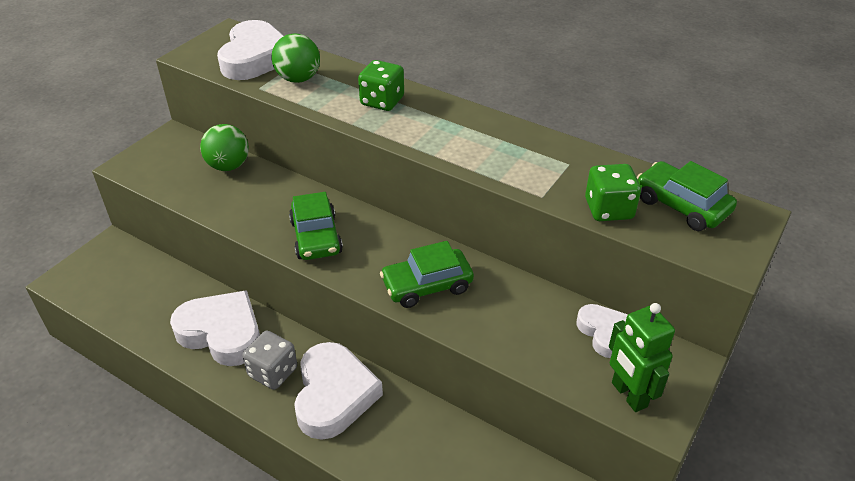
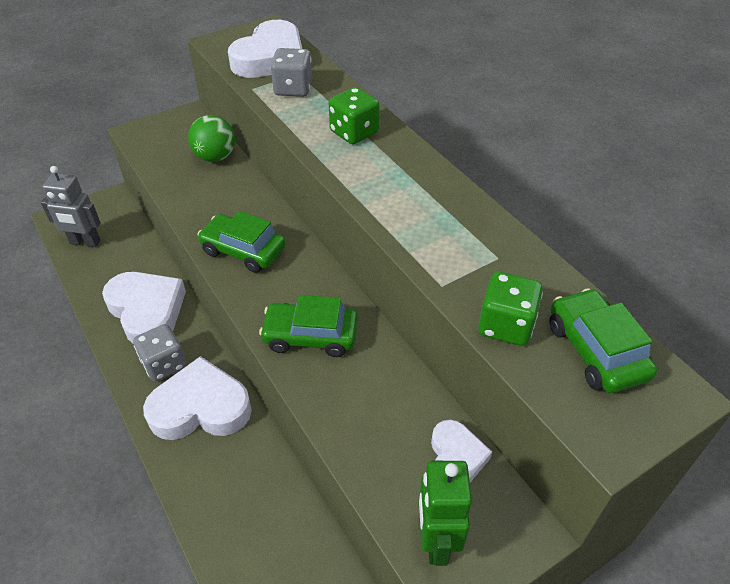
camera: 25 degrees right, 5 degrees up
green ball [271,33,320,83] -> grey dice [270,48,312,97]
green car [289,192,343,260] -> green car turned 105 degrees clockwise [197,211,286,273]
white heart [294,342,383,440] -> white heart turned 120 degrees counterclockwise [143,356,252,440]
none -> grey robot [41,166,101,247]

